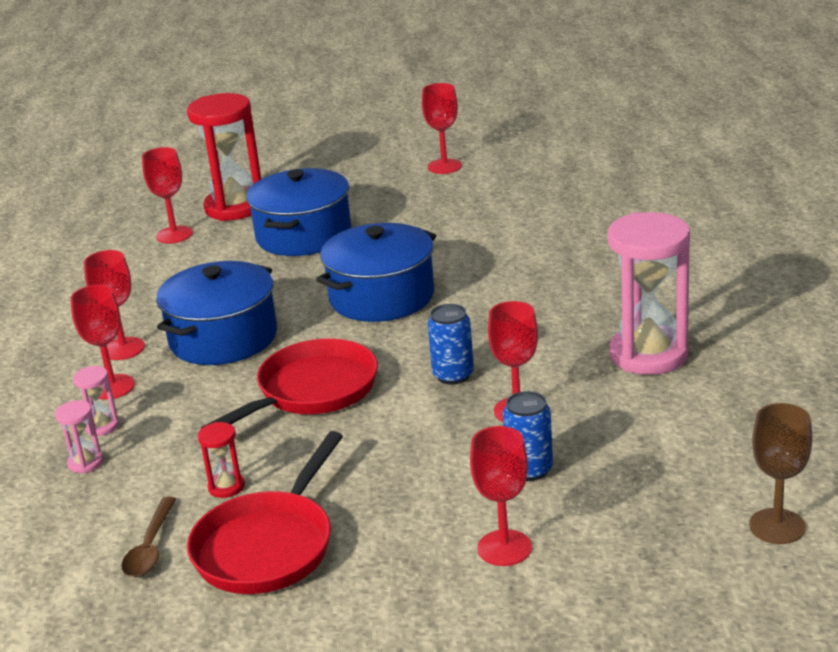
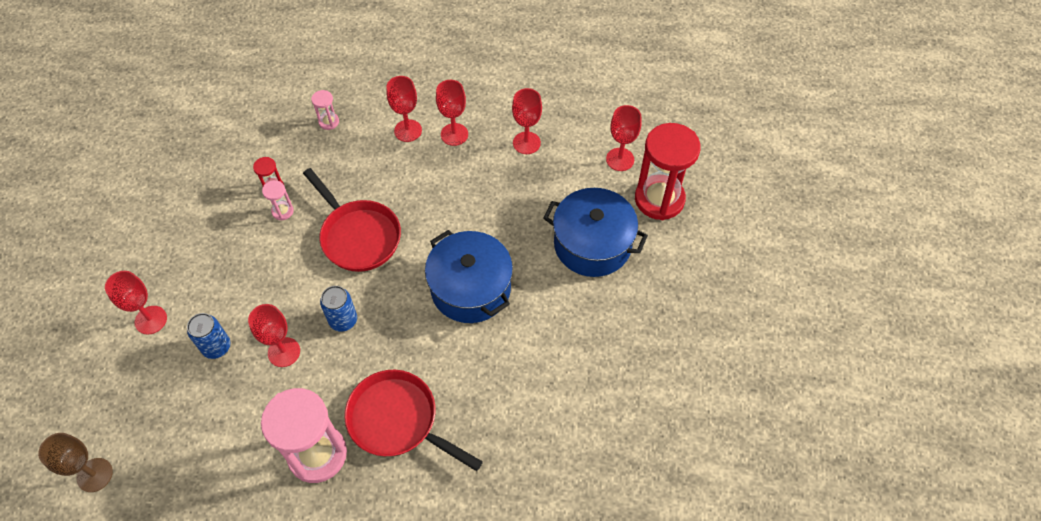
camera: 95 degrees right, 30 degrees up
pink hourglass [73,366,119,436] -> pink hourglass moved to [262,180,294,221]
brown spoon [121,497,176,577] -> none
blue pot [156,261,277,365] -> none
red pan [187,431,343,594] -> red pan moved to [344,370,483,471]
red goblet [422,83,462,174] -> red goblet moved to [512,88,542,154]

